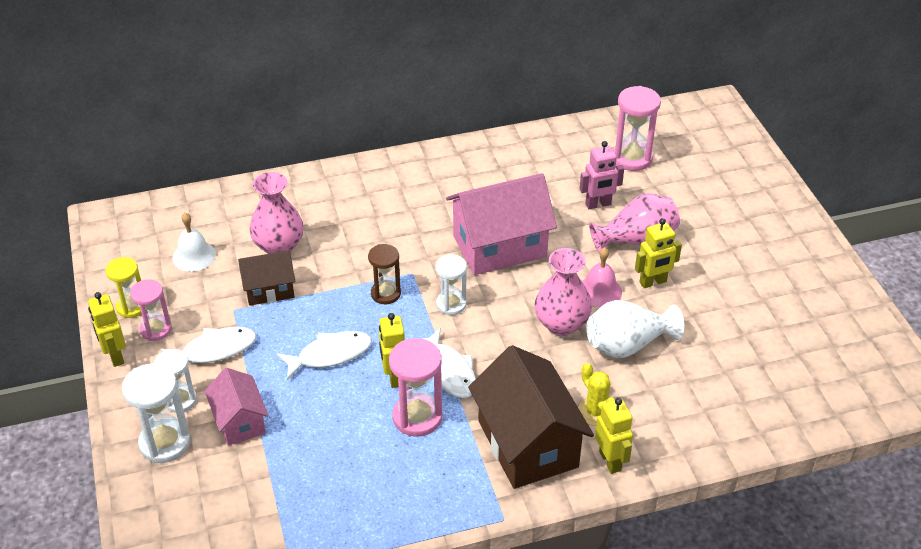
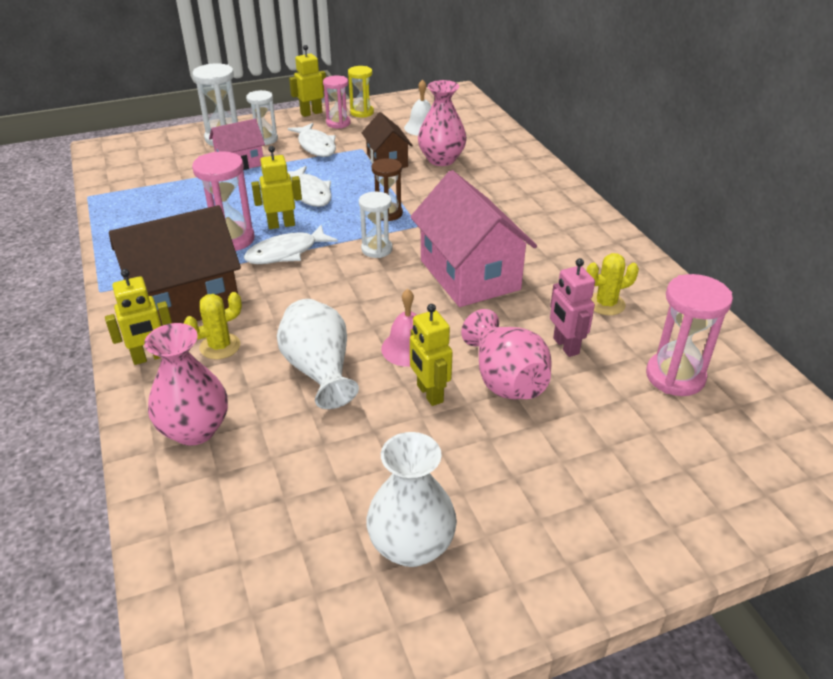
camera: 85 degrees right, 5 degrees down
pink vase [535,248,592,336] -> pink vase moved to [144,323,228,446]
none -> white vase [366,432,457,567]
none -> yellow cactus [587,253,639,315]

